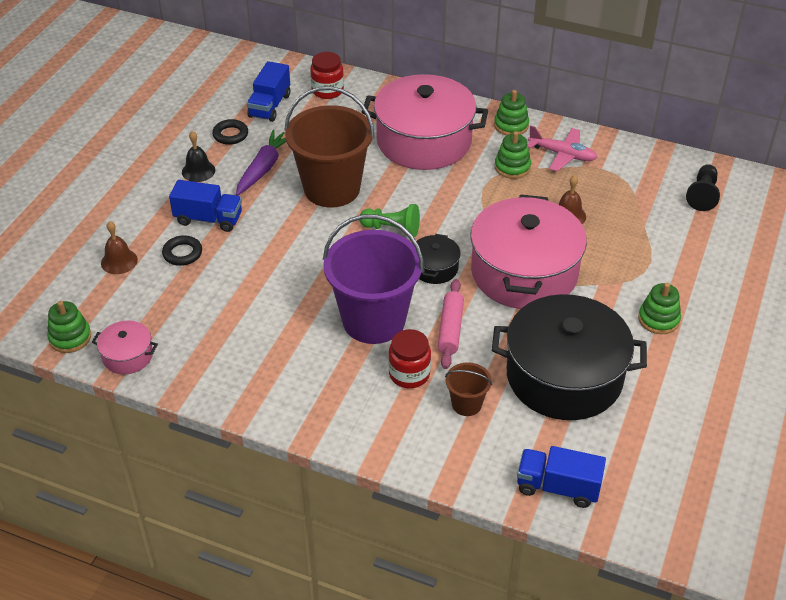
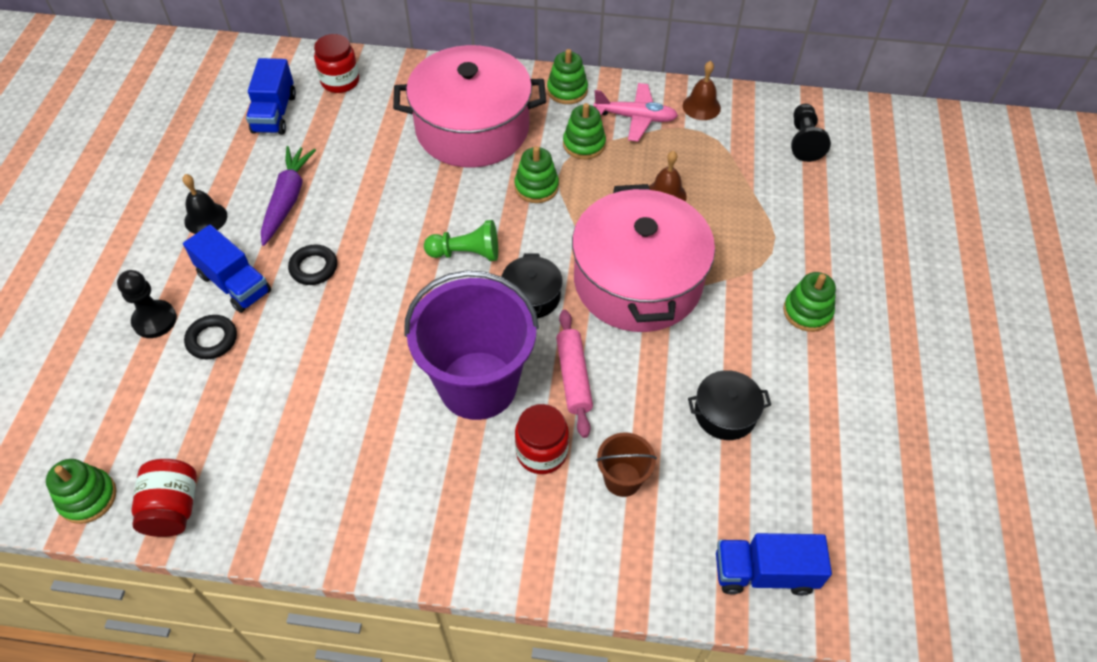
camera: 15 degrees left, 10 degrees up
pink pot [92,321,158,374] -> red jar [131,459,197,537]
brown bell [101,221,138,274] -> brown bell moved to [683,61,721,120]
blue truck [169,180,242,232] -> blue truck turned 45 degrees clockwise [183,225,271,313]
black ring [212,119,248,145] -> black ring moved to [288,244,337,285]
brown bucket [284,86,375,208] -> none
black pot [492,294,647,420] -> black pot [688,370,771,440], size x0.44
none -> black pawn [117,270,177,338]
none -> green stacking toy [514,146,559,203]

